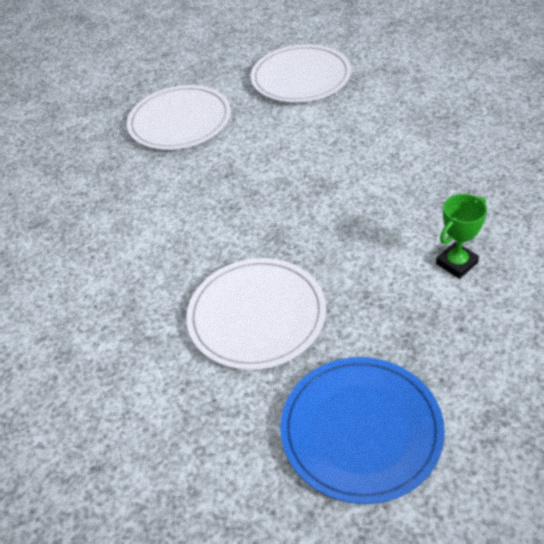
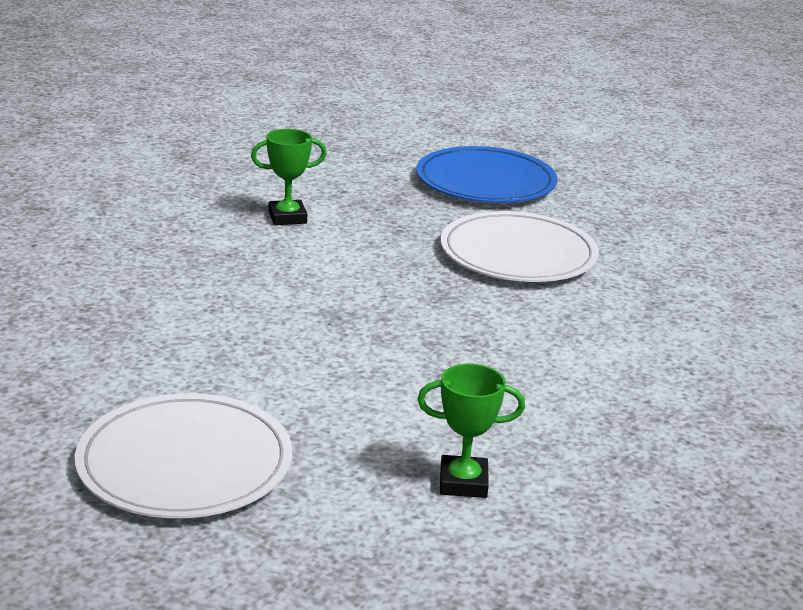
camera: 160 degrees left, 20 degrees down
white plate [127,85,231,150] -> green trophy [417,364,525,498]

